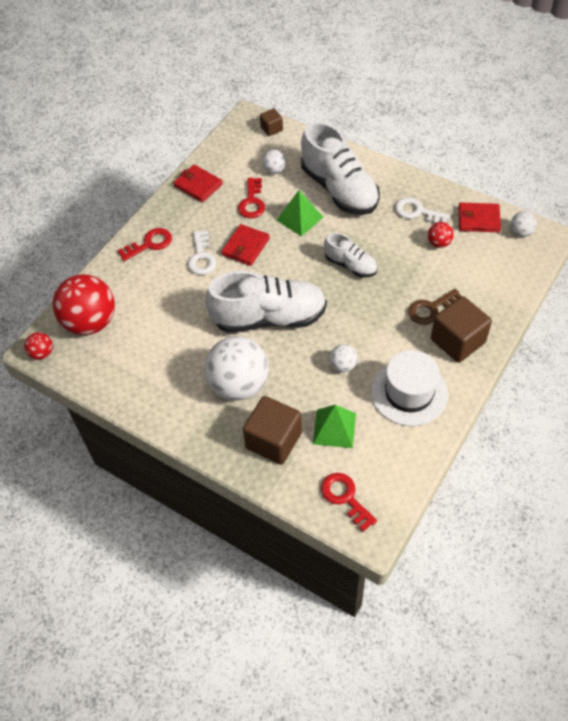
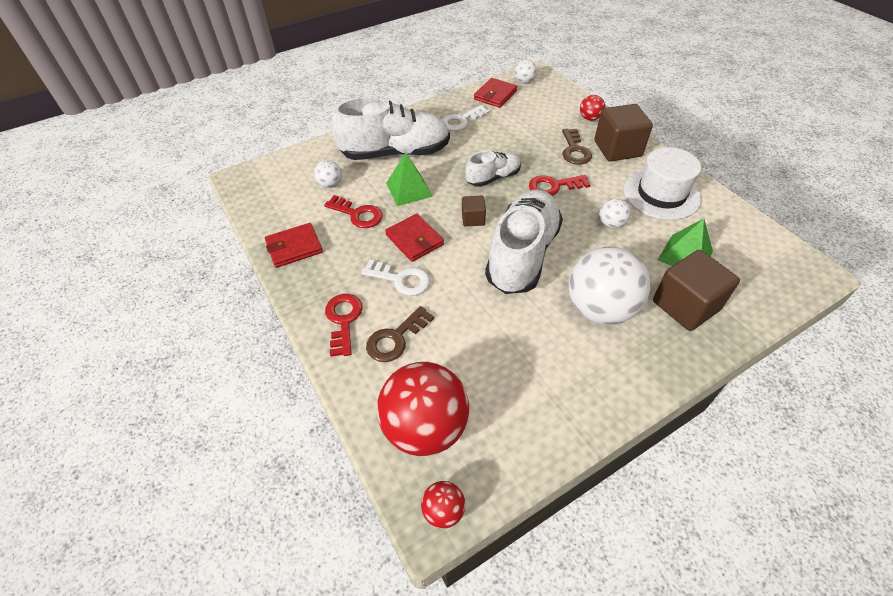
camera: 65 degrees left, 5 degrees down
brown cube [260,108,283,136] -> brown cube moved to [462,196,486,227]
red key [321,473,377,532] -> red key moved to [529,175,590,196]
red ball [428,222,454,248] -> red ball moved to [580,95,605,121]
none -> brown key [366,306,434,362]

